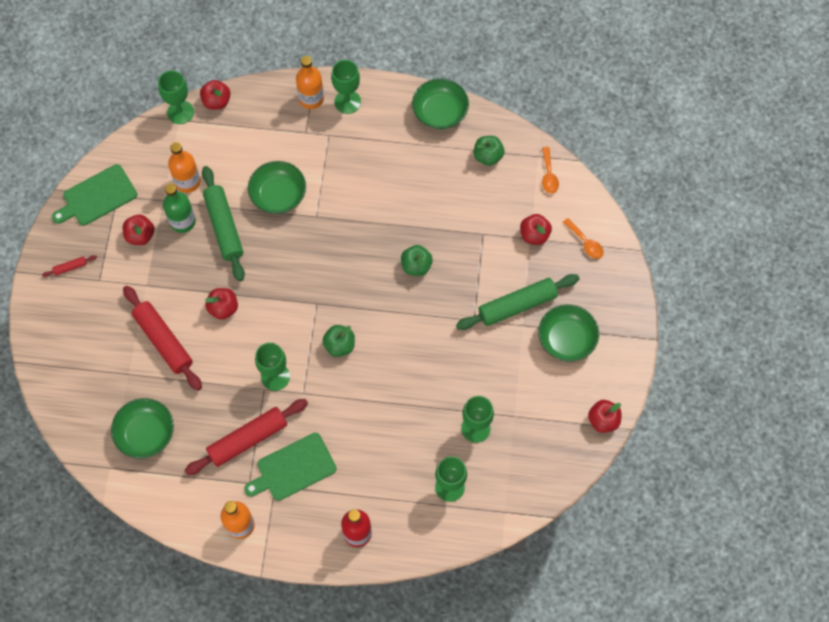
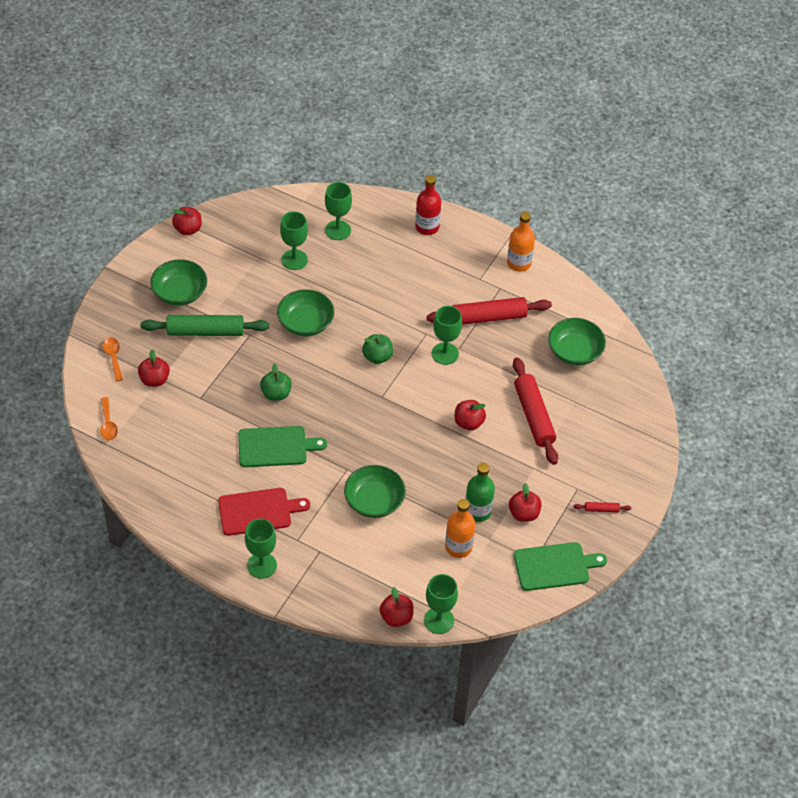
camera: 160 degrees left, 15 degrees down
green rolling pin [202,166,245,282] -> none
green cutting board [244,433,337,501] -> green cutting board moved to [238,426,327,467]
orange bottle [296,56,324,109] -> none
green bowl [412,79,469,129] -> green bowl moved to [277,289,334,336]
green apple [474,136,504,166] -> none
orange spoon [542,147,559,194] -> orange spoon turned 150 degrees clockwise [100,397,118,440]
none -> red cutting board [218,488,310,536]

